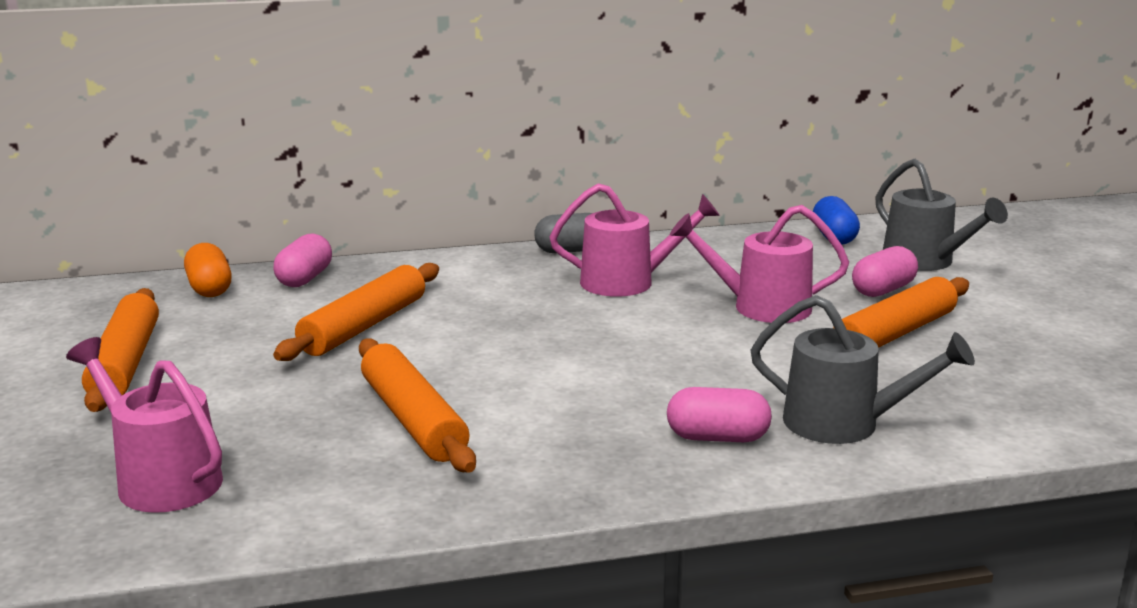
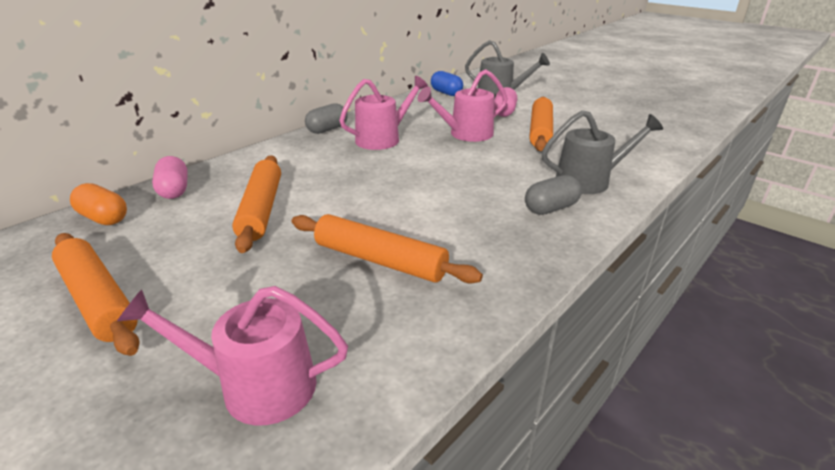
camera: 35 degrees left, 10 degrees up
pink capsule [667,387,772,442] -> grey capsule [525,175,582,215]

